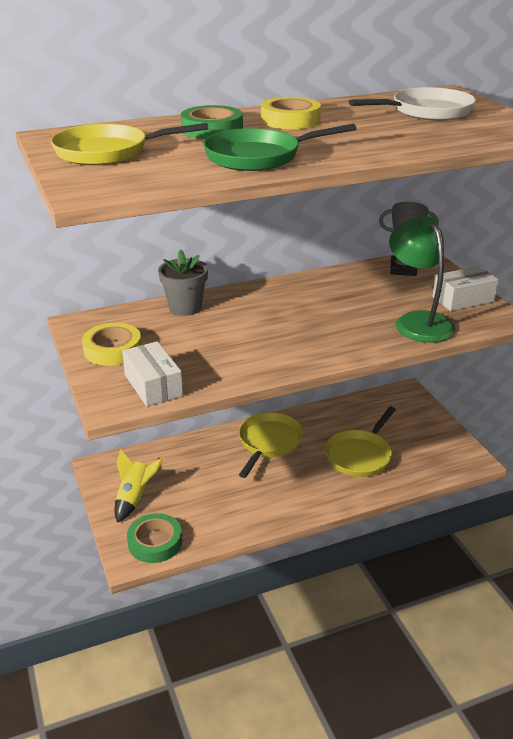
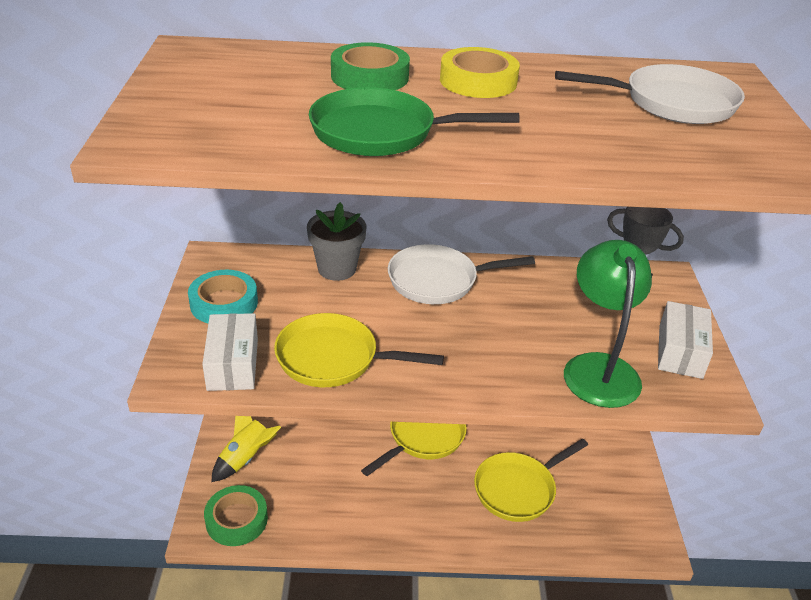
camera: 20 degrees right, 5 degrees up
yellow pan [51,123,208,165] -> yellow pan moved to [274,313,444,387]
yellow tape [82,323,142,366] -> turquoise tape [188,270,258,323]
white box [433,266,499,311] -> white box turned 75 degrees counterclockwise [658,301,713,379]
none -> white pan [388,244,535,304]

